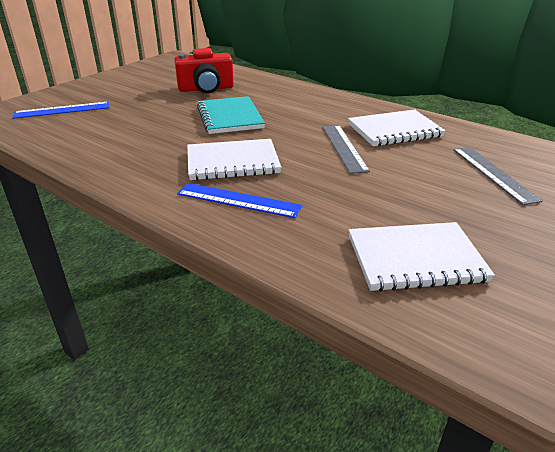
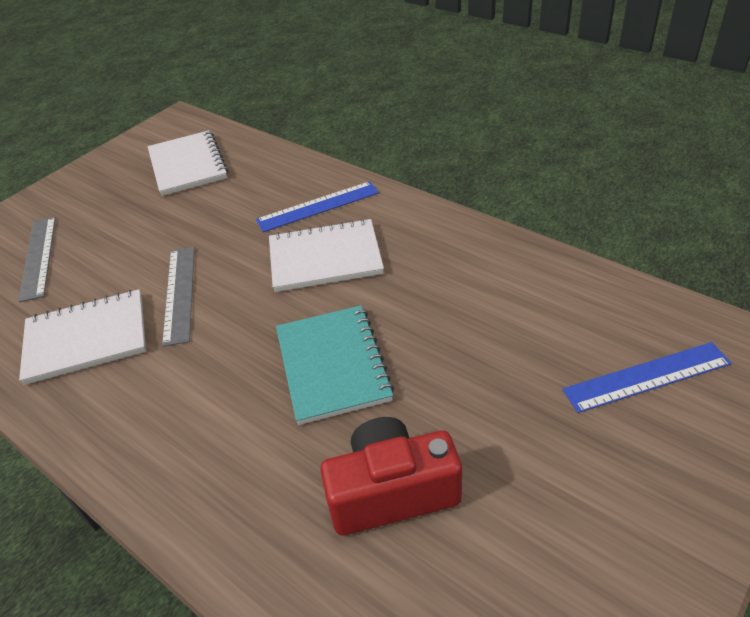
camera: 175 degrees left, 10 degrees up
blue ruler [177,183,302,218] -> blue ruler turned 45 degrees counterclockwise [256,181,379,232]
white notebook [349,222,495,292] -> white notebook turned 75 degrees clockwise [148,130,228,196]

